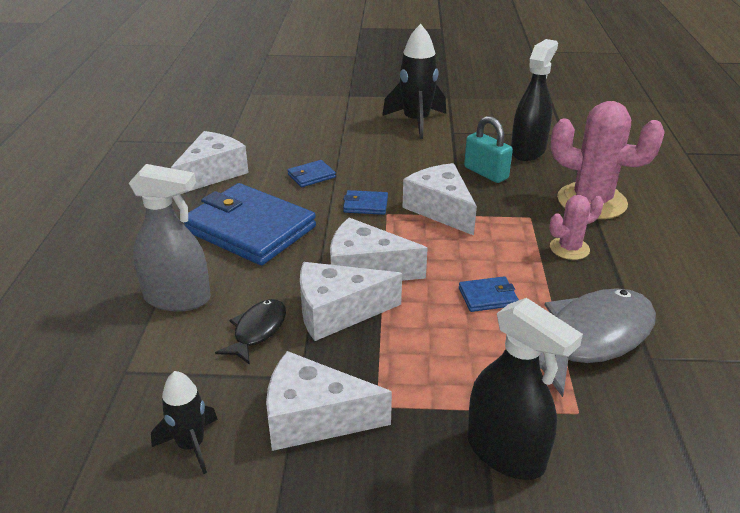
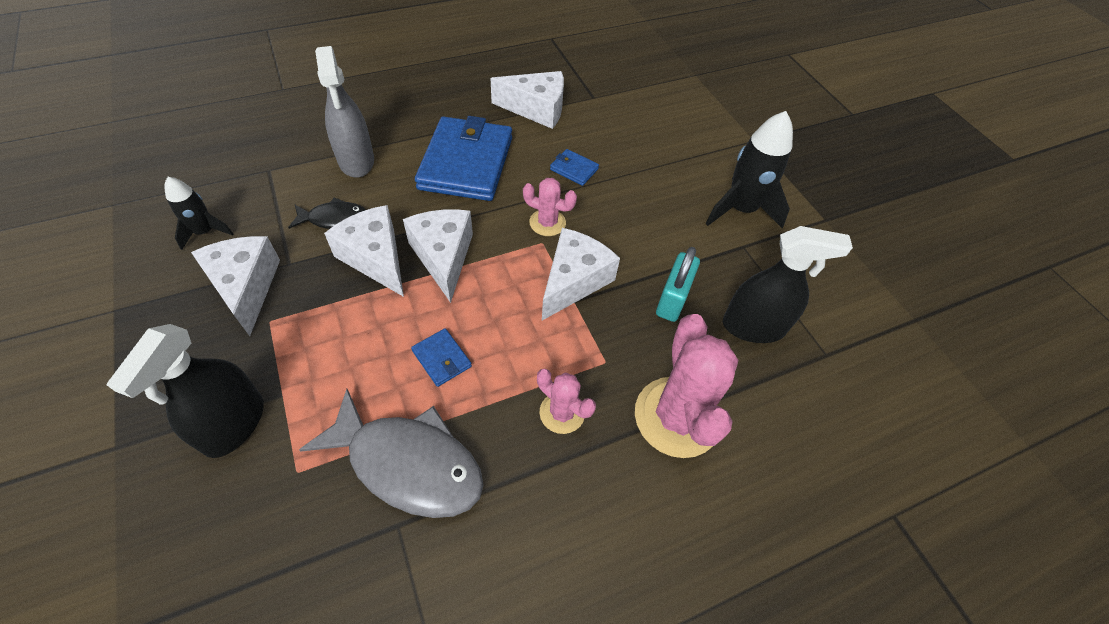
camera: 60 degrees right, 20 degrees up
blue wallet [343,190,388,215] -> pink cactus [523,178,577,236]

